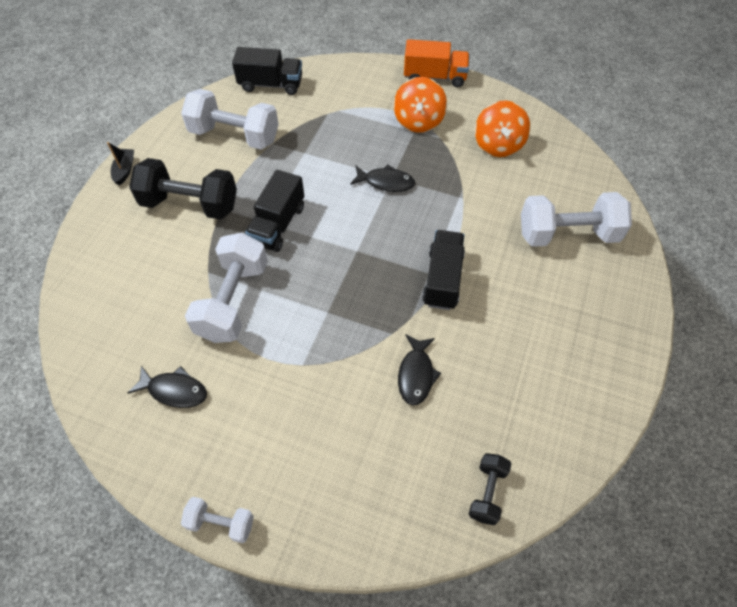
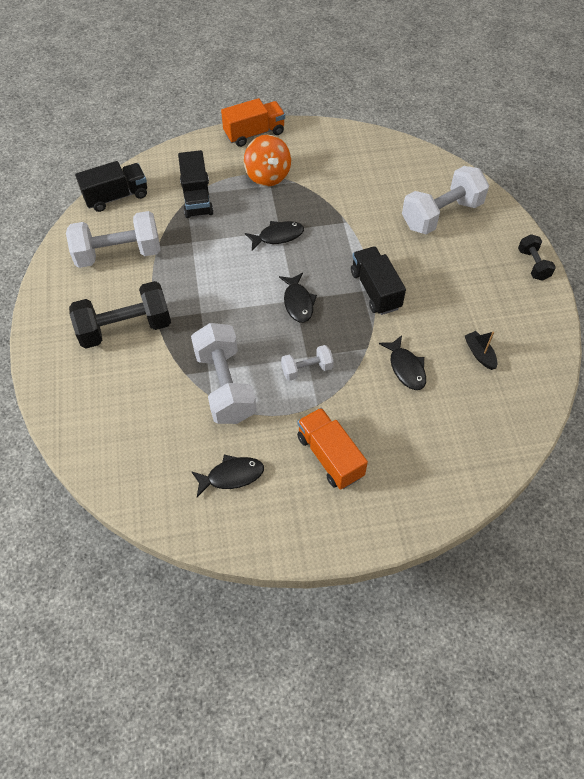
camera: 30 degrees left, 0 degrees up
black boat [107,142,134,186] -> black boat moved to [465,331,497,370]
white dumbbell [181,497,254,543] -> white dumbbell moved to [281,345,334,381]
black truck [245,170,304,252] -> black truck moved to [178,150,214,218]
black dumbbell [469,453,512,525] -> black dumbbell moved to [518,234,556,281]
orange spinning top [475,101,530,157] -> none
none -> black fish [279,273,317,323]
none -> orange truck [297,408,368,490]

